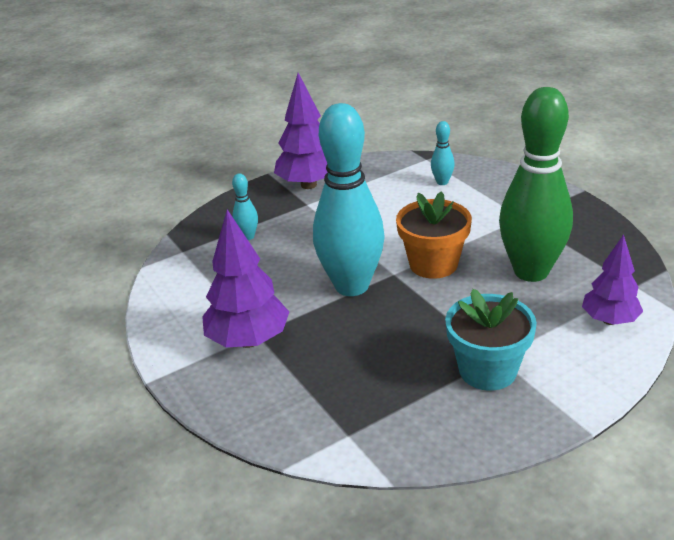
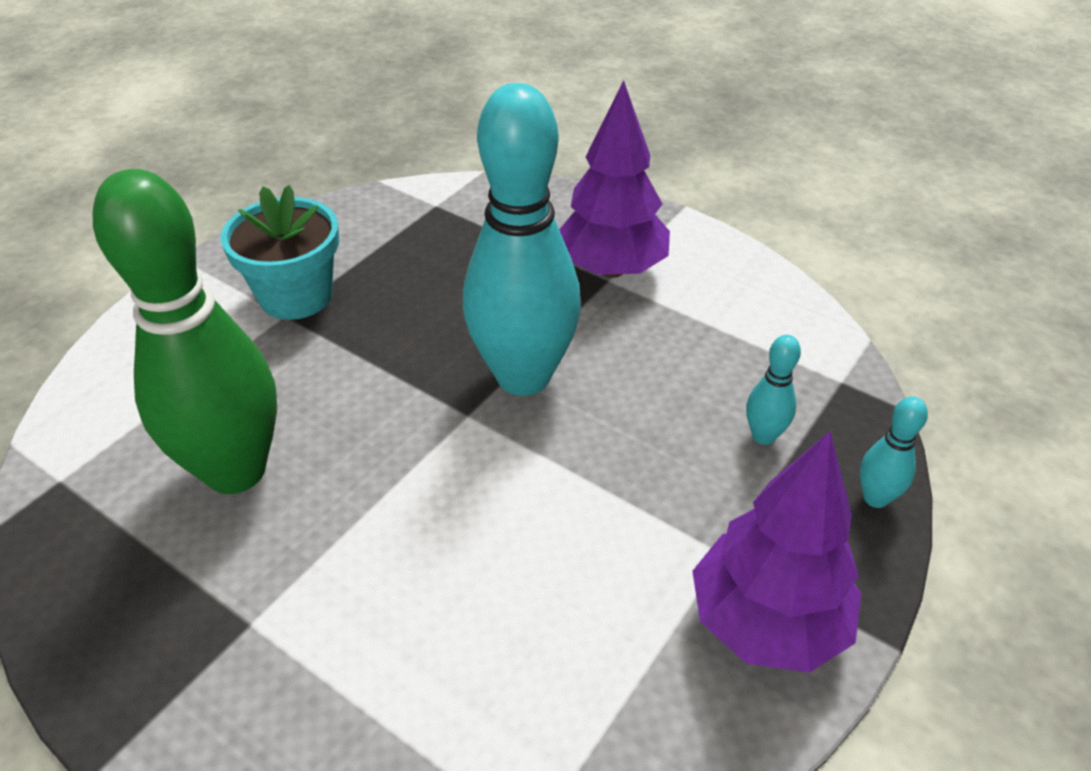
camera: 155 degrees right, 10 degrees up
orange flower pot [396,191,472,279] -> none
turquoise bowling pin [431,121,455,185] -> turquoise bowling pin moved to [860,396,928,508]
purple tree [582,234,643,325] -> none

